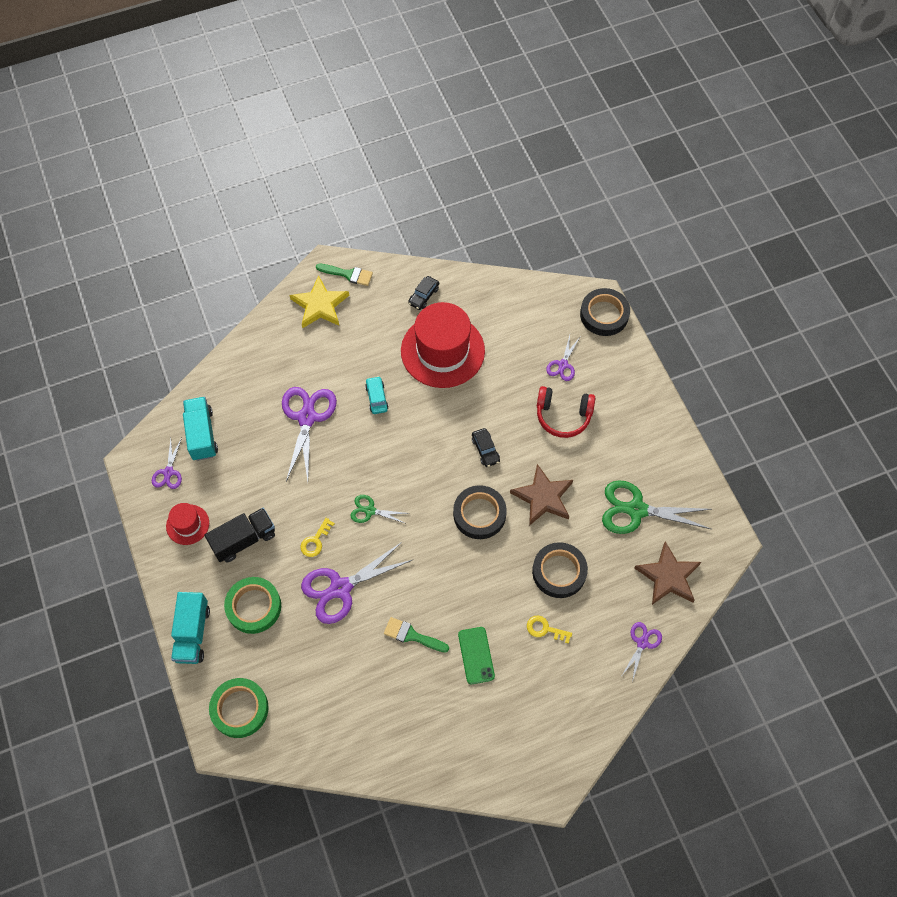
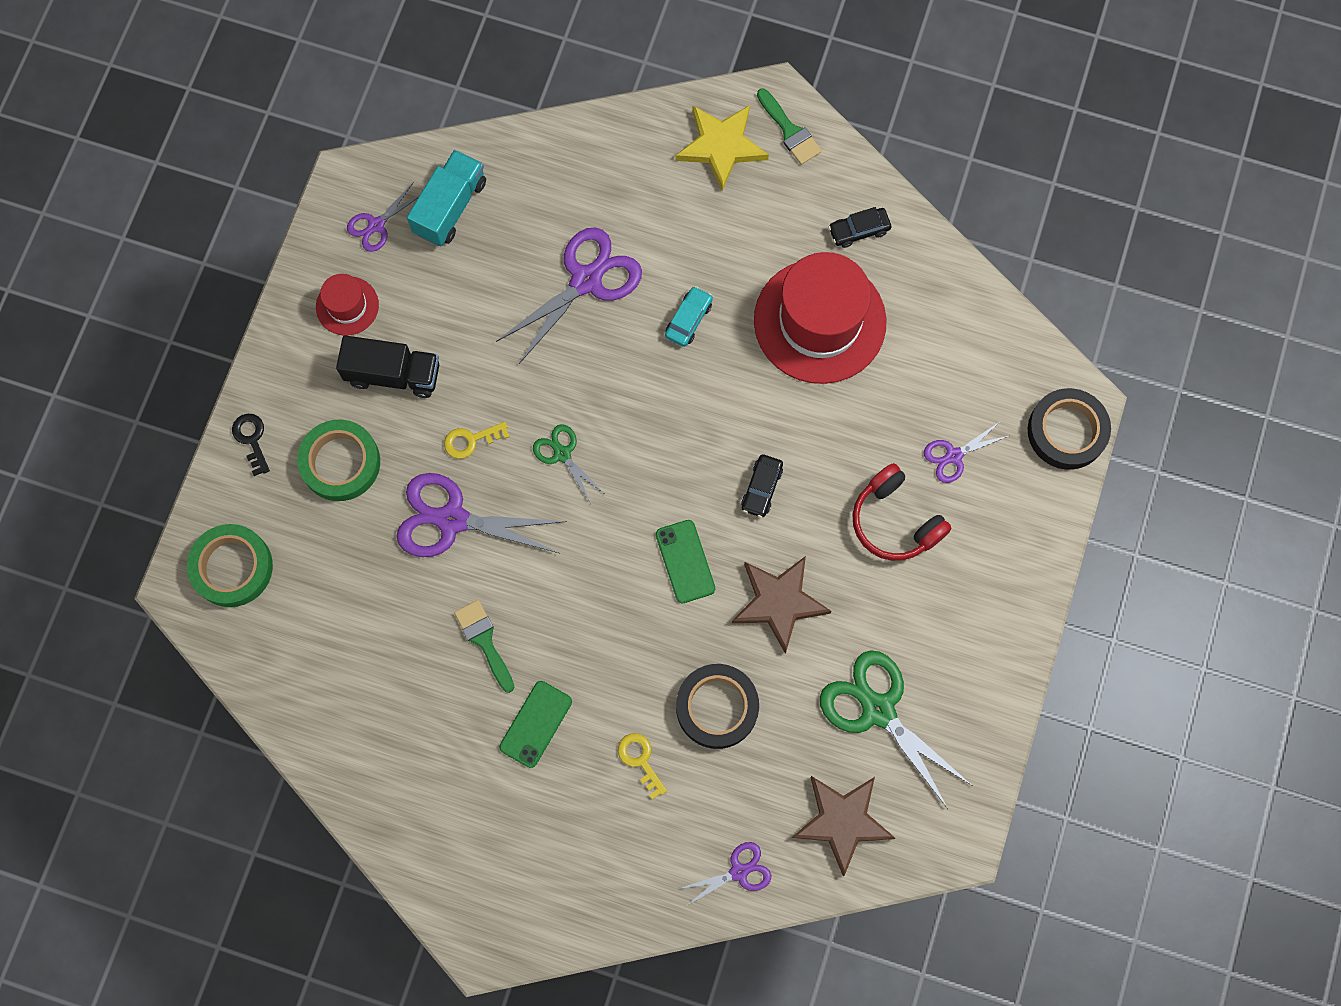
camera: 40 degrees right, 10 degrees up
turquoise truck [171,592,210,664] -> black key [232,414,270,476]
black tape [453,485,507,539] -> green phone [656,520,715,603]

